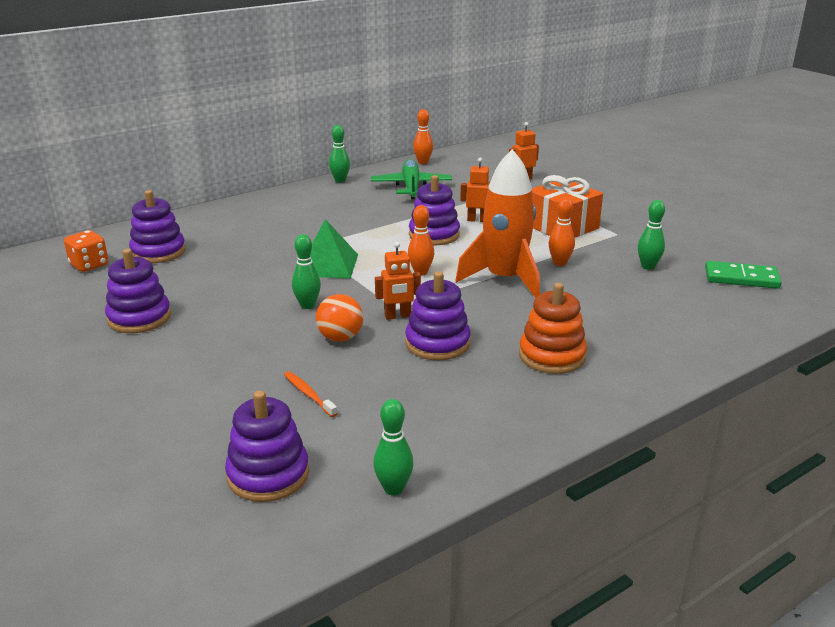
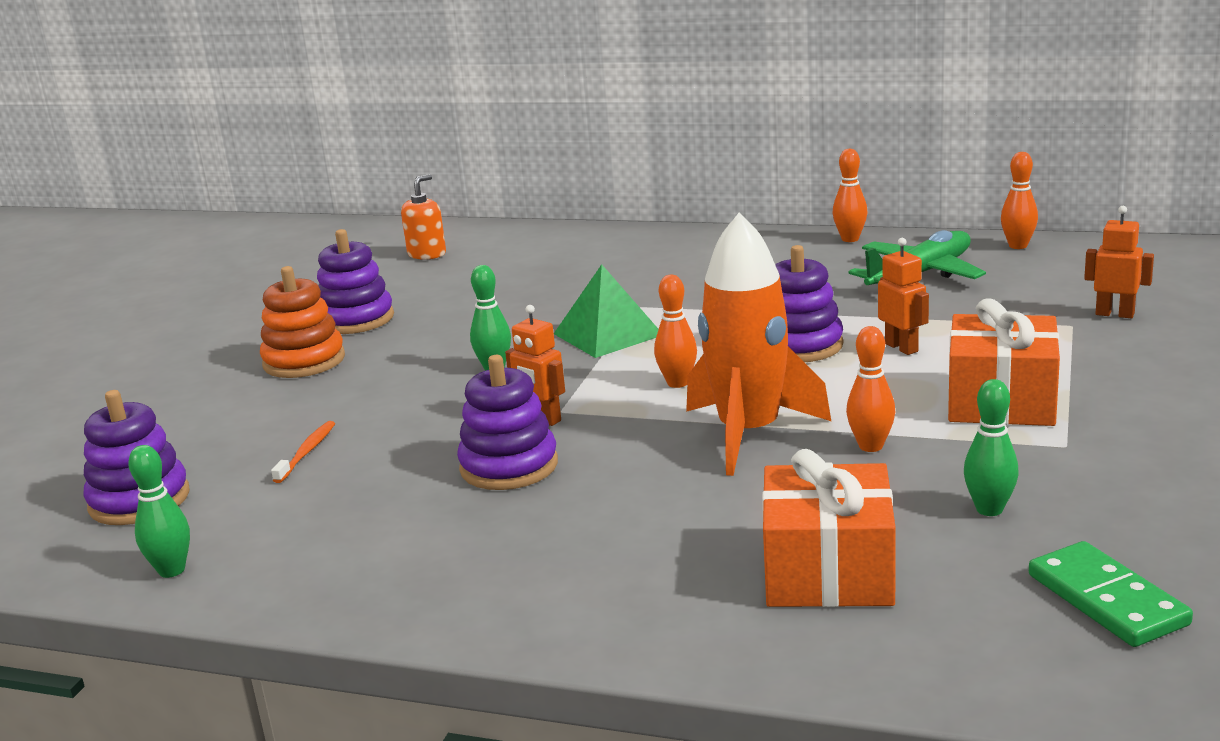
camera: 55 degrees right, 5 degrees down
orange dice [64,230,108,272] -> orange soap dispenser [401,174,446,260]
purple stacking toy [129,190,186,263] -> none
orange ball [316,294,363,342] -> none
green bowling pin [329,125,350,183] -> orange bowling pin [833,149,868,242]
orange stacking toy [519,283,587,374] -> orange stacking toy moved to [260,266,345,378]
none -> orange gift [762,449,896,607]

